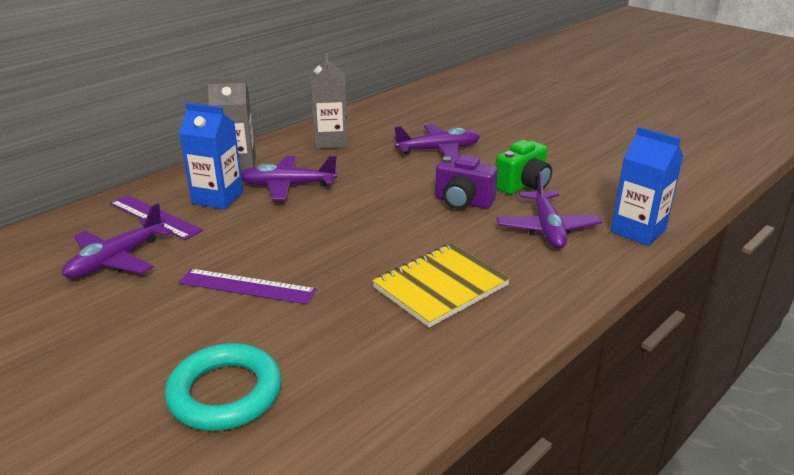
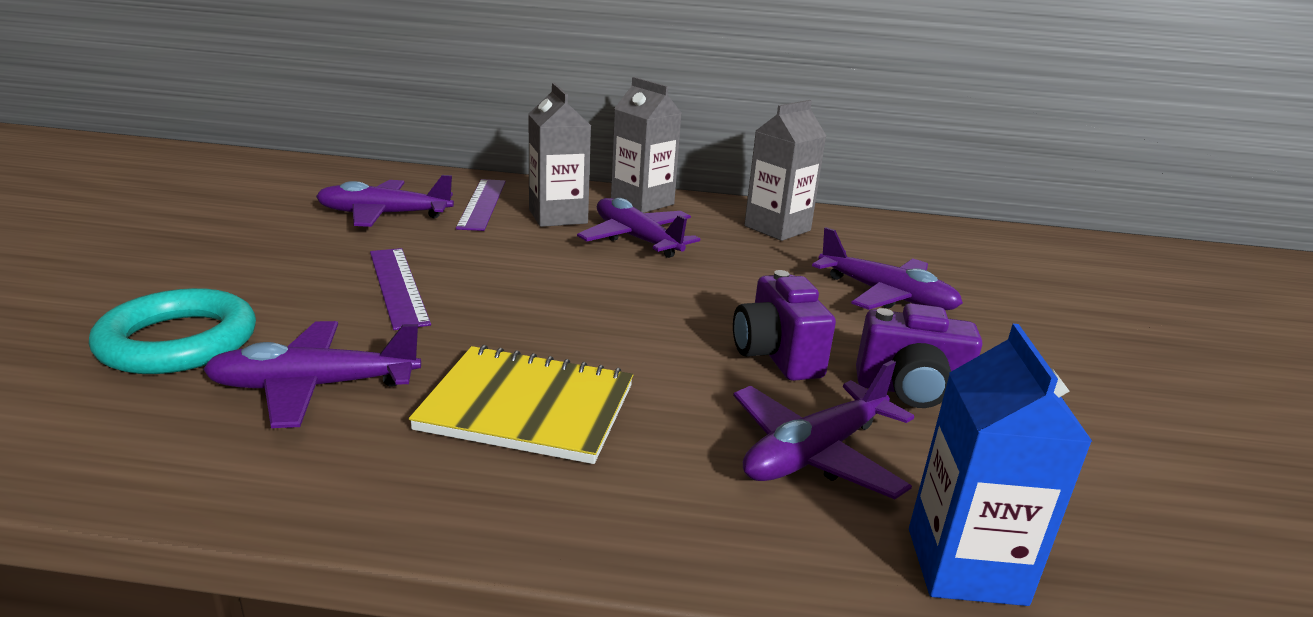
camera: 50 degrees right, 5 degrees down
blue carton [179,103,243,209] -> grey carton [529,83,591,227]
green camera [496,140,552,195] -> purple camera [856,303,982,408]
none -> purple plane [203,321,421,428]

